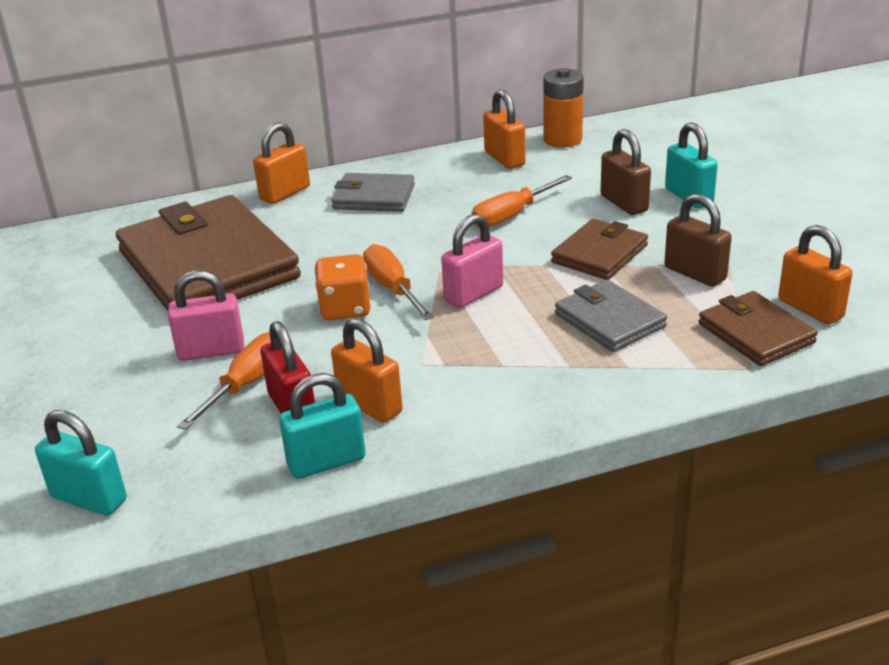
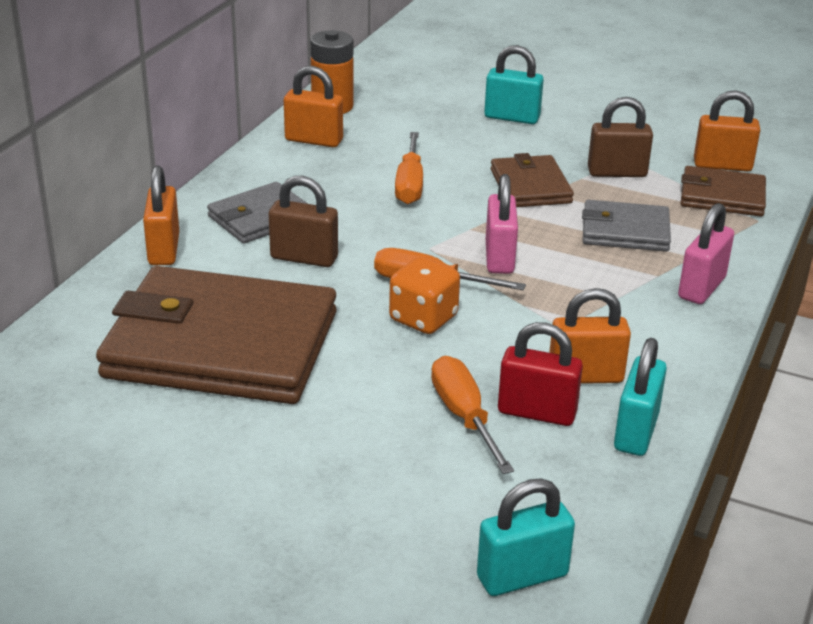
camera: 50 degrees left, 0 degrees up
pink padlock [168,270,244,361] -> pink padlock moved to [678,203,734,304]
brown padlock [601,129,651,215] -> brown padlock moved to [269,176,338,267]

